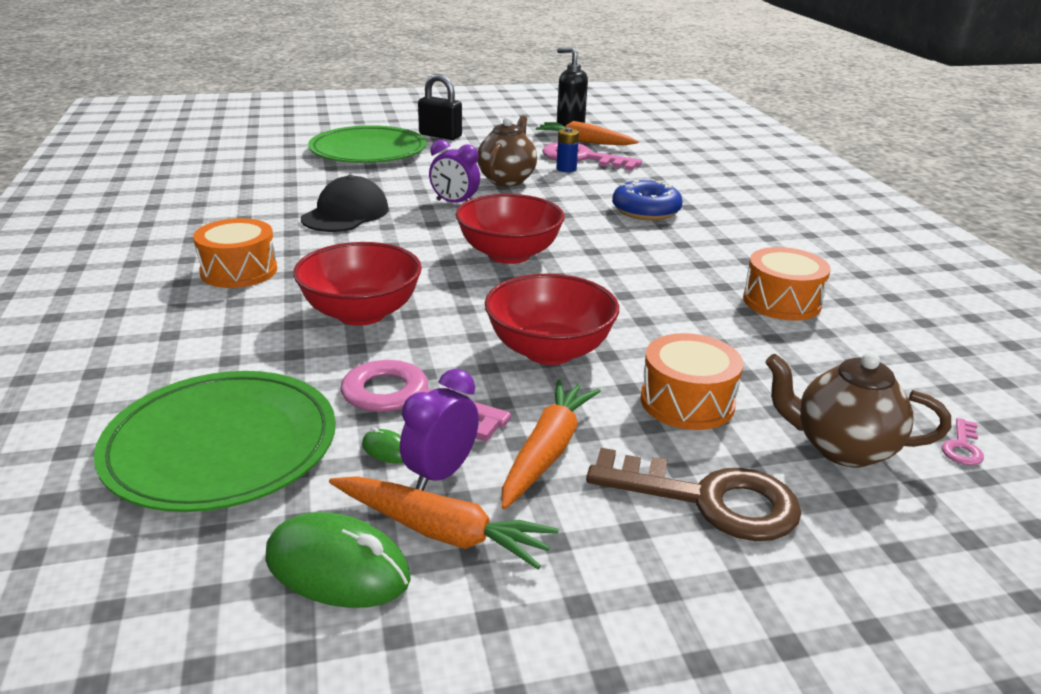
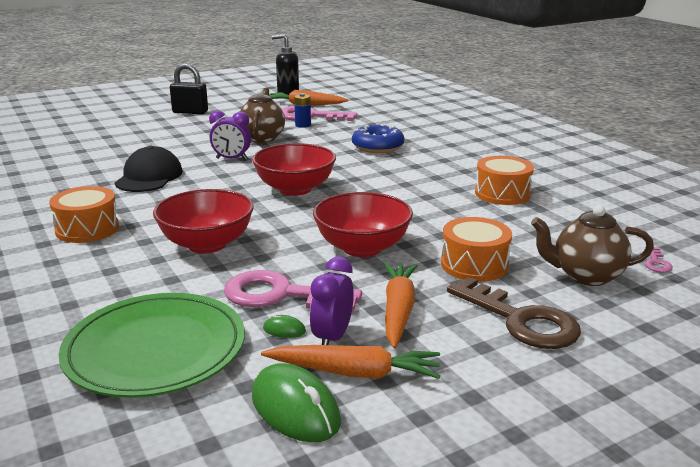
camera: 15 degrees left, 5 degrees down
green mouse [265,512,411,608] -> green mouse turned 45 degrees clockwise [252,363,341,442]
green plate [308,125,426,163] -> none
brown key [586,448,801,541] -> brown key turned 45 degrees clockwise [447,276,581,349]

